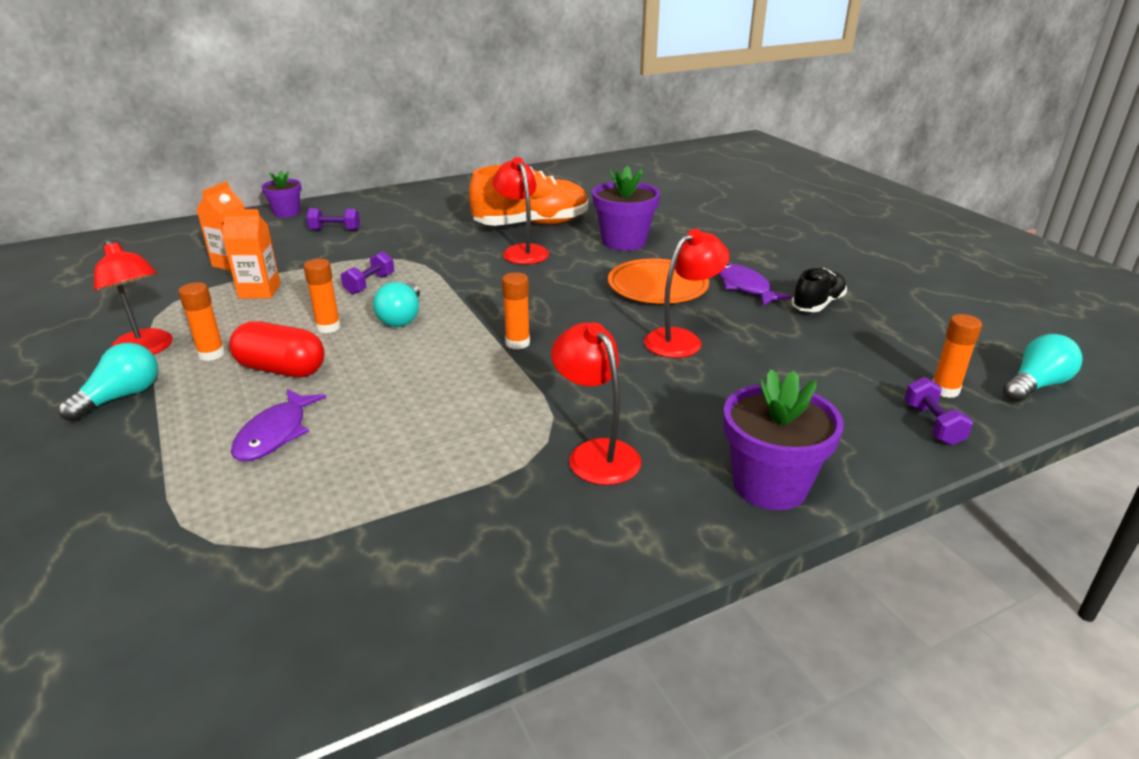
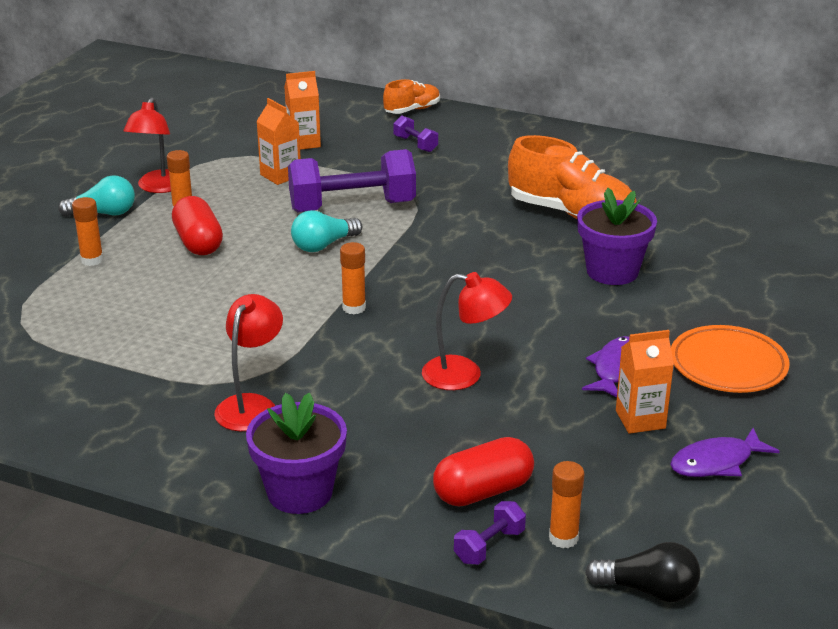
camera: 50 degrees right, 0 degrees up
purple fish [231,389,326,461] -> purple fish moved to [670,428,780,477]
purple flower pot [261,170,302,218] -> orange shoe [383,79,440,114]
orange glue stick [304,259,341,333] -> orange glue stick moved to [72,197,104,266]
purple dumbbell [341,251,394,294] -> purple dumbbell [288,149,416,212], size x2.25
red lamp [493,157,549,264] -> none
orange plate [608,259,709,304] -> orange plate moved to [671,325,790,393]
black shoe [791,268,847,312] -> orange carton [616,330,674,434]
turquoise light bulb [1003,334,1083,402] -> black light bulb [585,542,700,602]
none -> red capsule [433,437,534,507]

